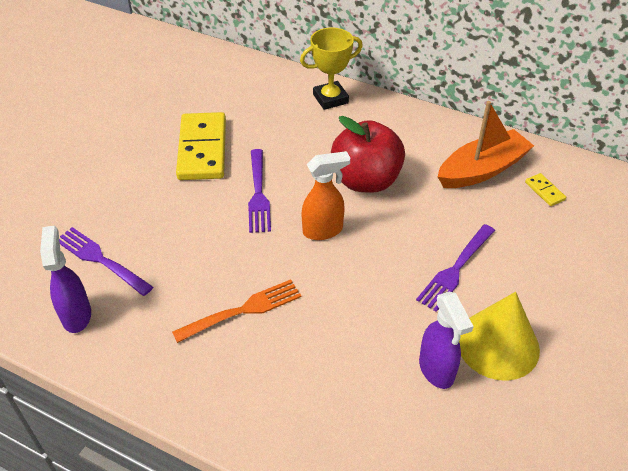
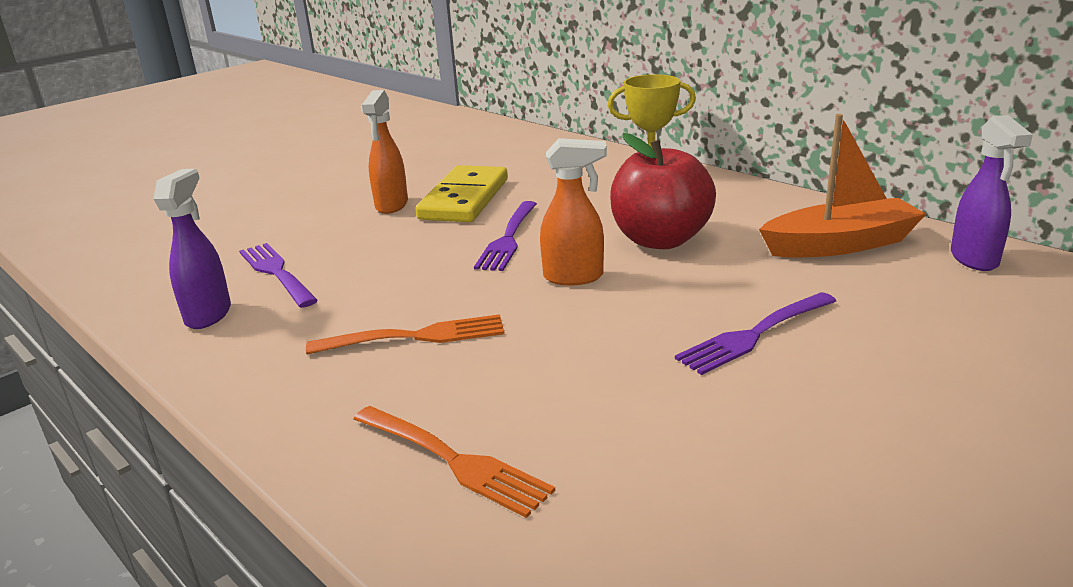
camera: 20 degrees right, 20 degrees down
purple spray bottle [419,292,474,389] -> purple spray bottle moved to [951,115,1033,271]
yellow cone [459,292,540,381] -> none
yellow domino [525,173,566,206] -> none
none -> orange fork [354,406,555,518]
none -> orange spray bottle [361,90,408,214]

